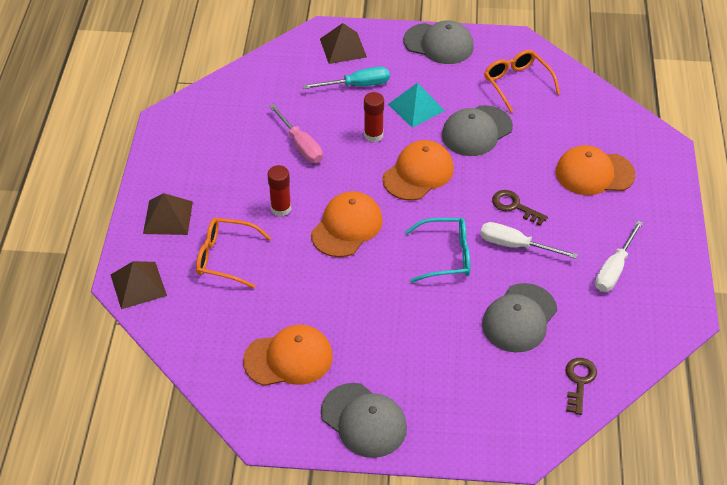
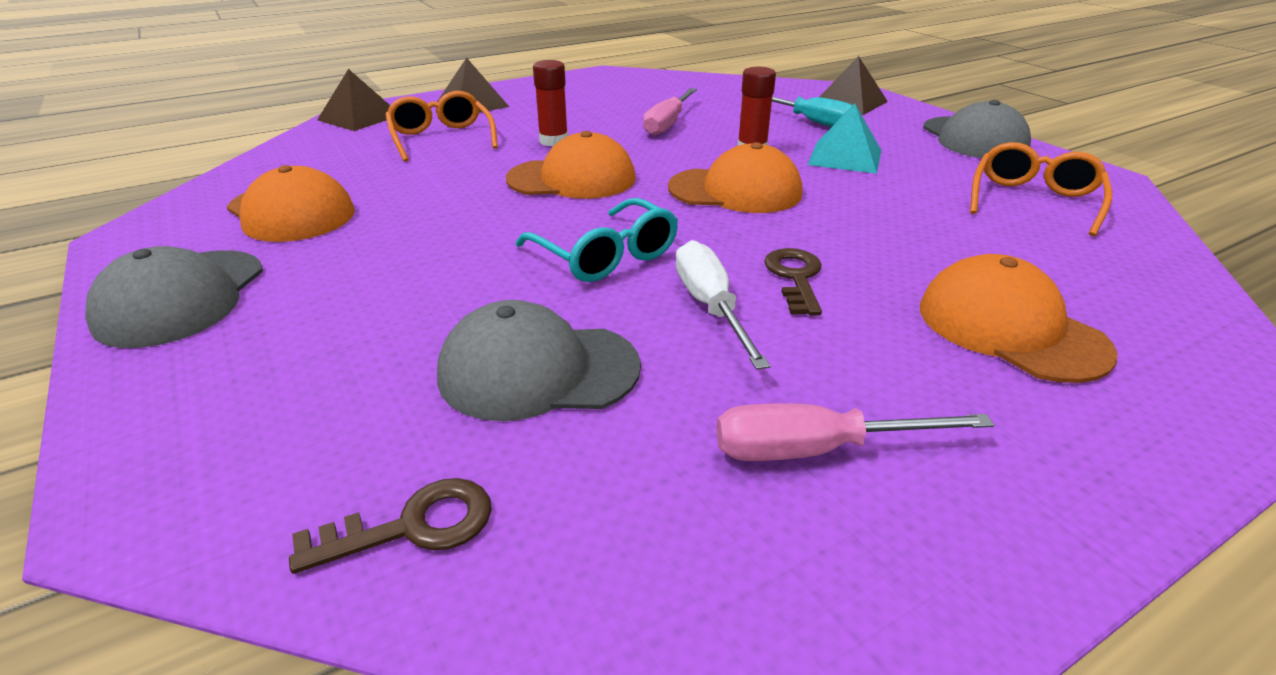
camera: 55 degrees right, 15 degrees down
grey cap [442,105,513,156] -> none
white screwdriver [595,221,643,292] -> pink screwdriver [716,403,994,461]

